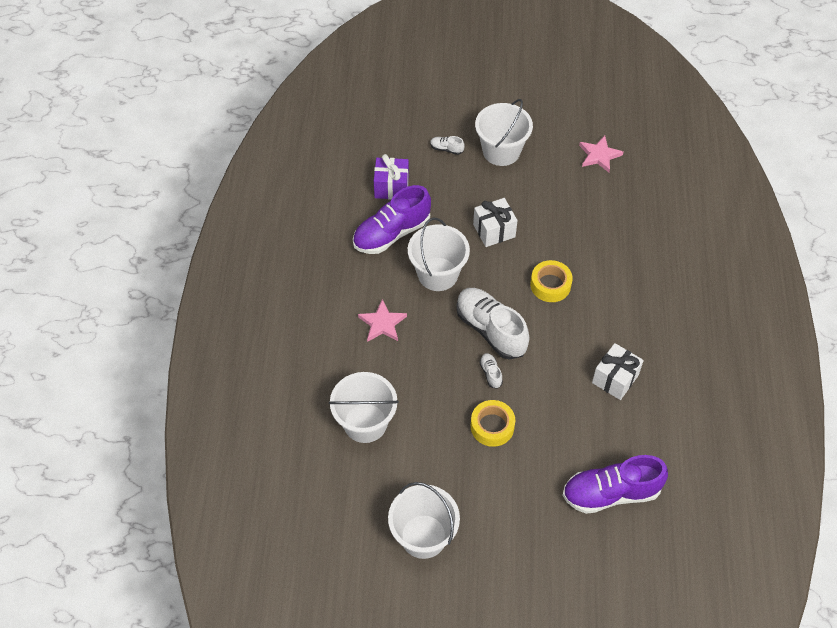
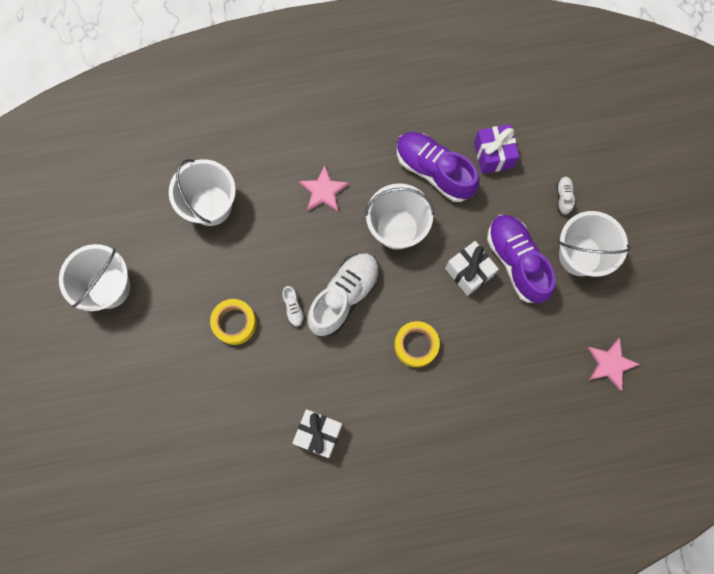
camera: 75 degrees right, 20 degrees up
white shoe [479,353,503,389] -> white shoe turned 105 degrees clockwise [282,286,305,327]
purple shoe [562,455,668,514] -> purple shoe moved to [487,215,555,303]

